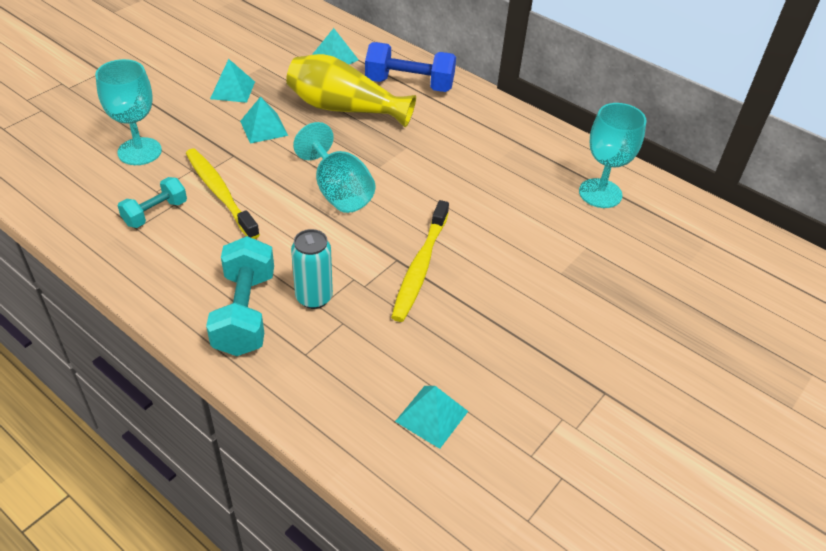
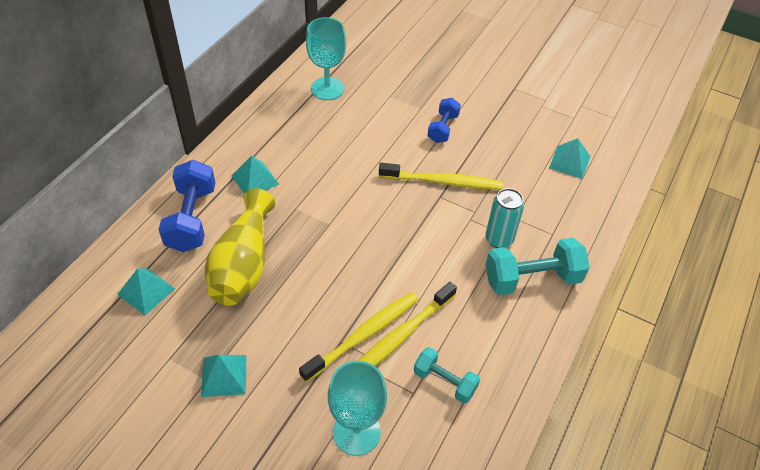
camera: 100 degrees left, 5 degrees up
turquoise pyramid [240,96,288,144] -> turquoise pyramid moved to [231,156,279,194]
turquoise goblet [293,122,375,213] -> none
none -> yellow toothbrush [299,292,419,382]
none -> blue dumbbell [428,98,461,143]

